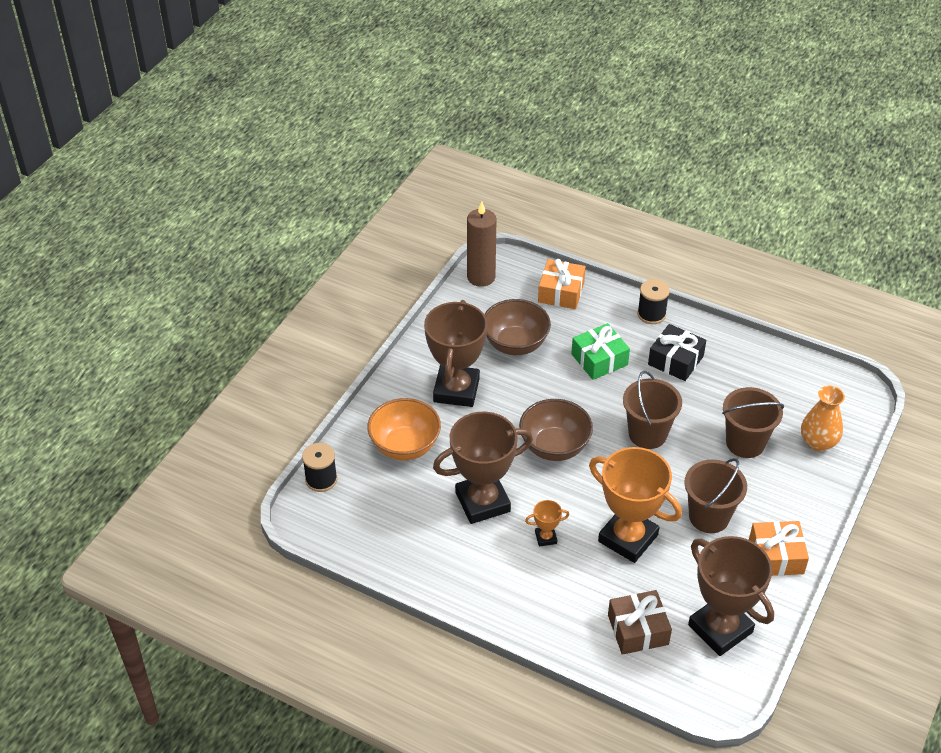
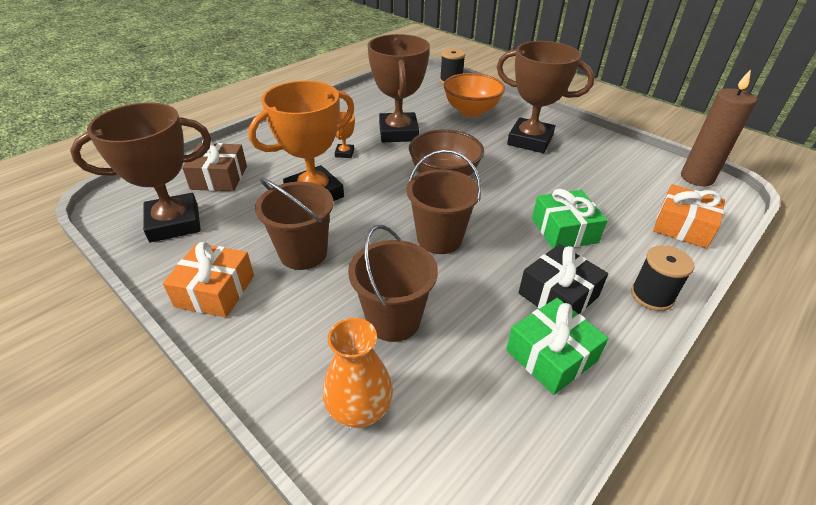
camera: 105 degrees right, 5 degrees down
brown bowl [484,299,551,355] -> none
none -> green gift [506,298,609,395]

